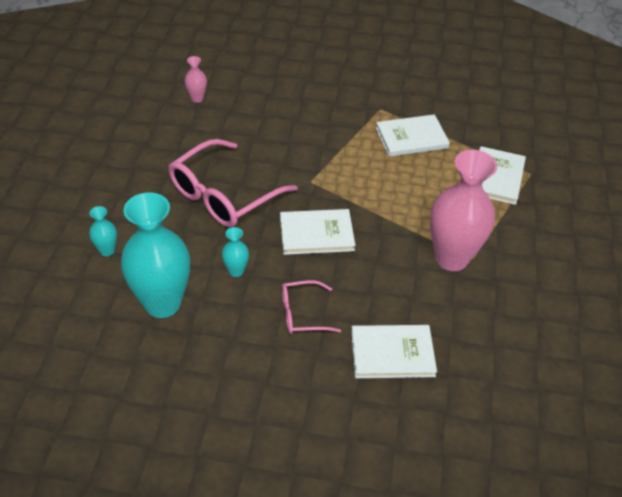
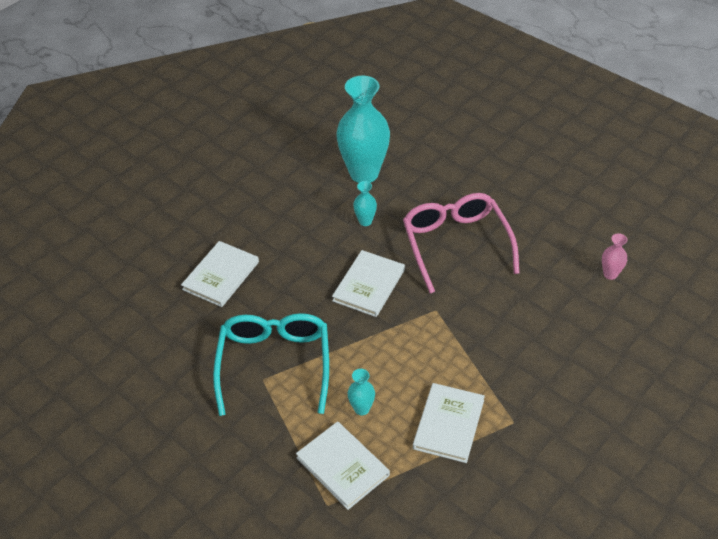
camera: 125 degrees right, 0 degrees up
turquoise vase [89,206,117,256] -> turquoise vase moved to [348,369,375,415]
pink glasses [282,280,341,334] -> none
pink vase [430,150,497,271] -> turquoise glasses [213,313,329,416]

